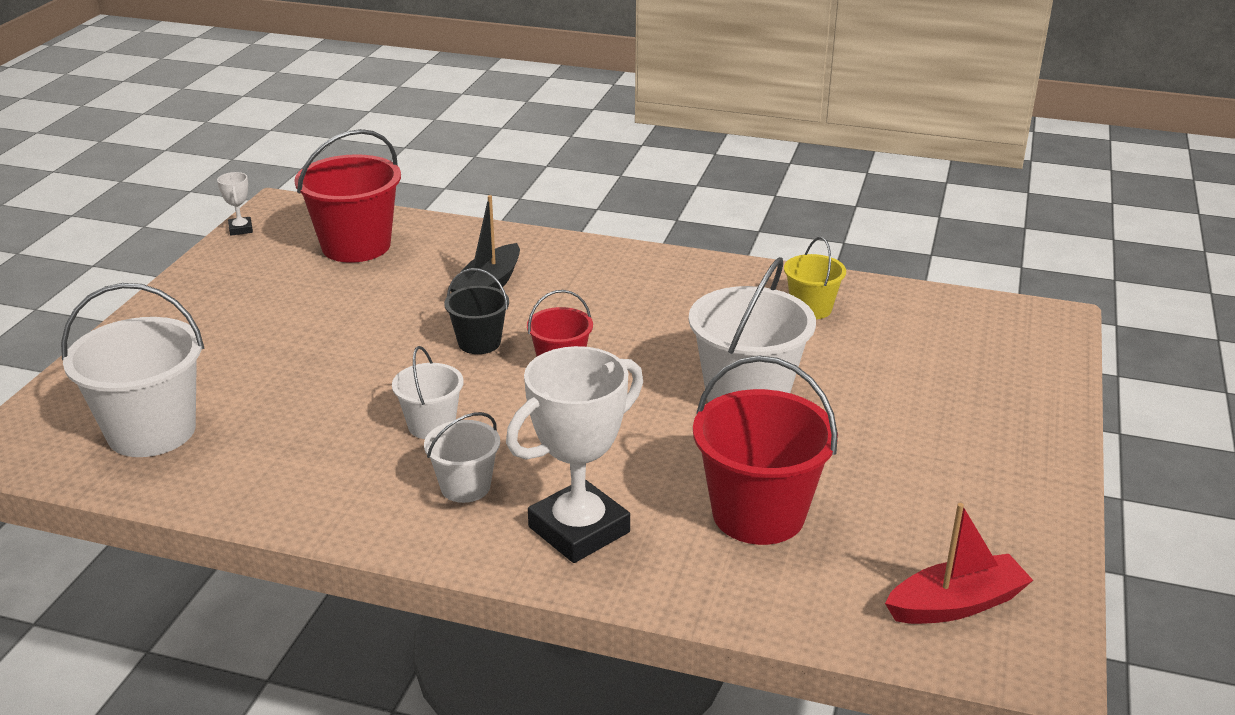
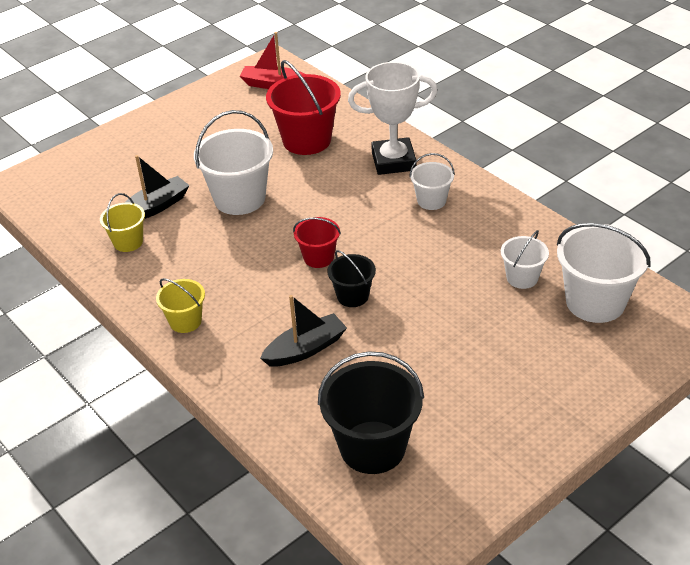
camera: 145 degrees left, 10 degrees up
white trophy [217,172,253,236] -> none
red bucket [294,129,401,263] -> black bucket [318,351,424,474]
white bucket [392,346,463,439] -> white bucket moved to [501,230,549,289]
none -> black boat [125,155,190,219]
none -> yellow bucket [156,278,205,333]

